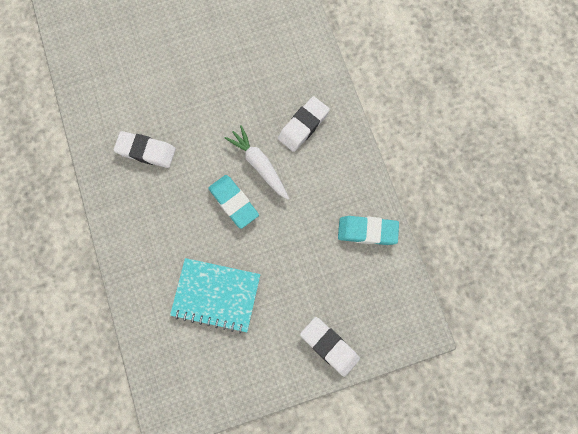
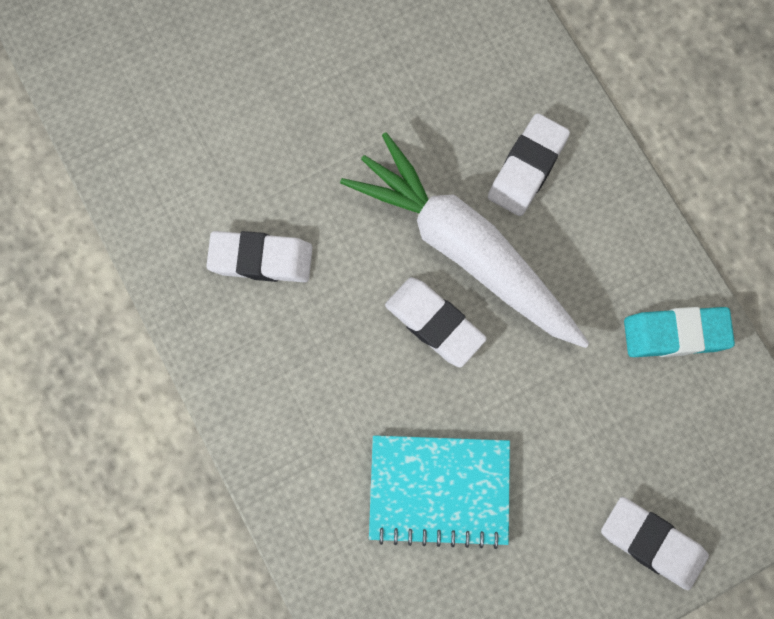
camera: 10 degrees left, 0 degrees up
turquoise eraser [208,175,259,229] -> white eraser [385,277,487,367]
white carrot [225,125,289,200] -> white carrot [340,132,590,348], size x1.81

